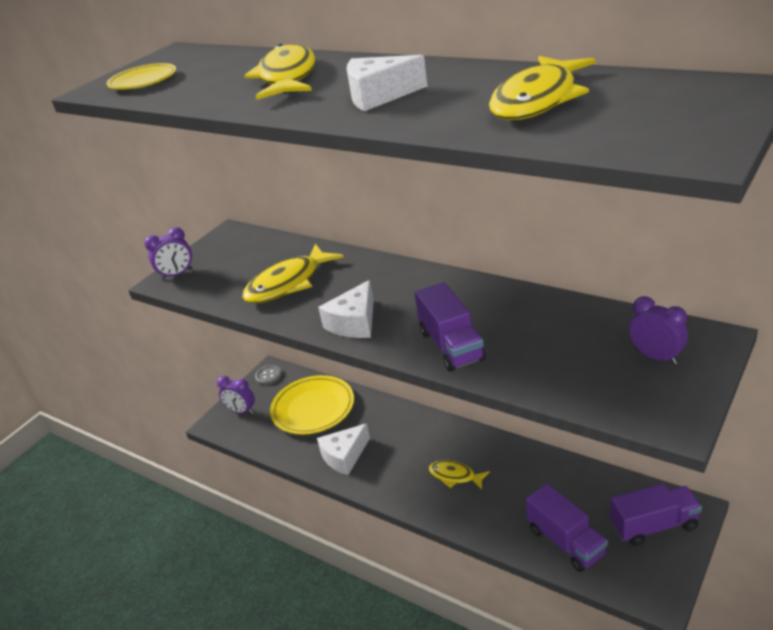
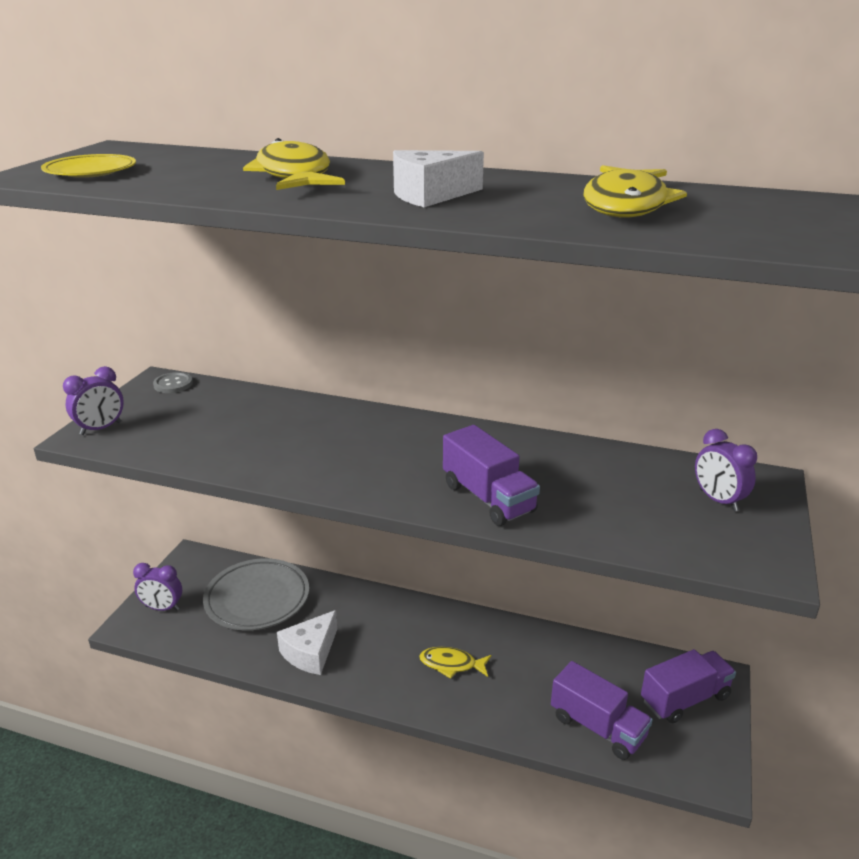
camera: 20 degrees left, 5 degrees down
yellow fish [242,244,344,304] -> none
grey button [255,365,282,385] -> grey button moved to [153,372,193,393]
yellow plate [270,375,354,435] -> grey plate [203,558,309,630]
white cheese [318,280,374,338] -> none
purple clock [629,296,688,365] -> purple clock turned 150 degrees counterclockwise [695,429,757,511]

